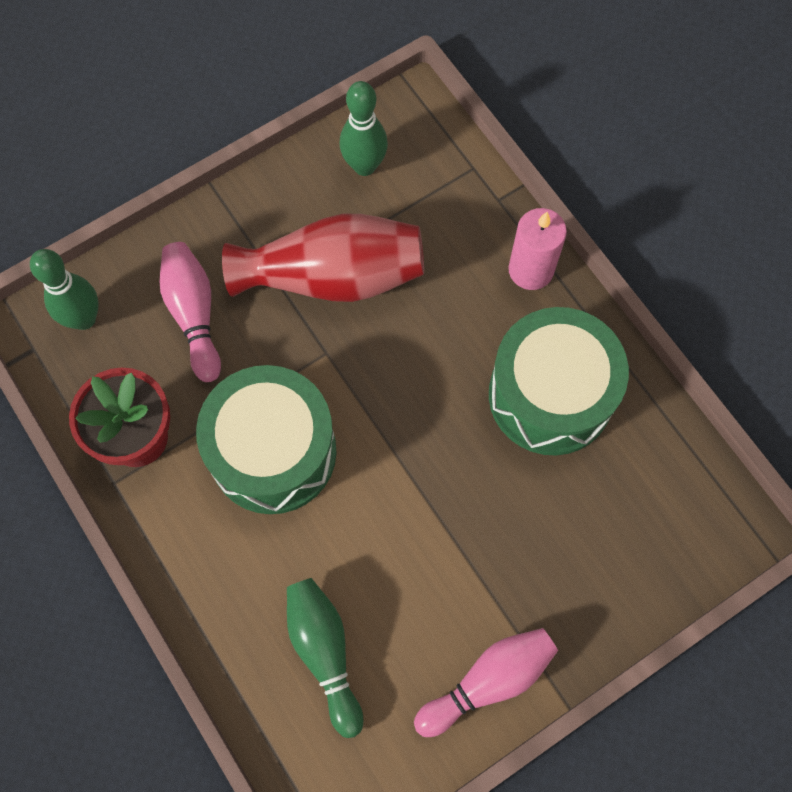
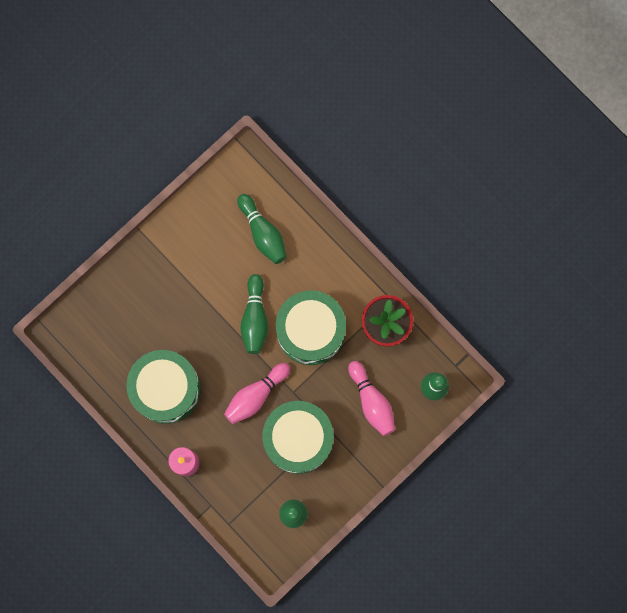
camera: 170 degrees right, 10 degrees up
red vase [222,214,424,302] -> green drum [262,401,334,474]
pink bowling pin [414,628,558,737] -> pink bowling pin moved to [224,363,290,424]
none -> green bowling pin [240,274,268,354]

